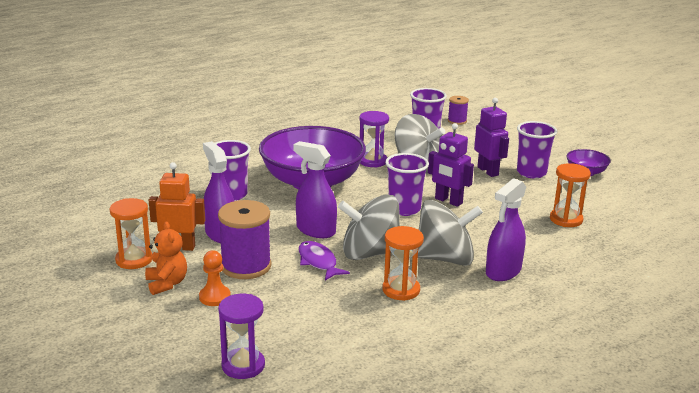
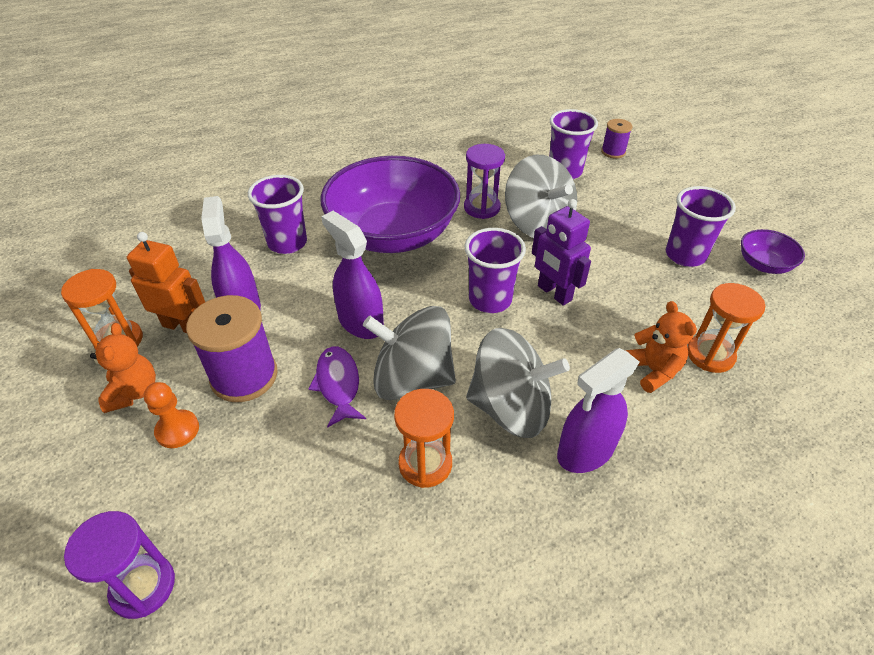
camera: 15 degrees right, 20 degrees up
purple robot [474,98,509,177] -> none
none -> orange teddy bear [625,301,697,393]

